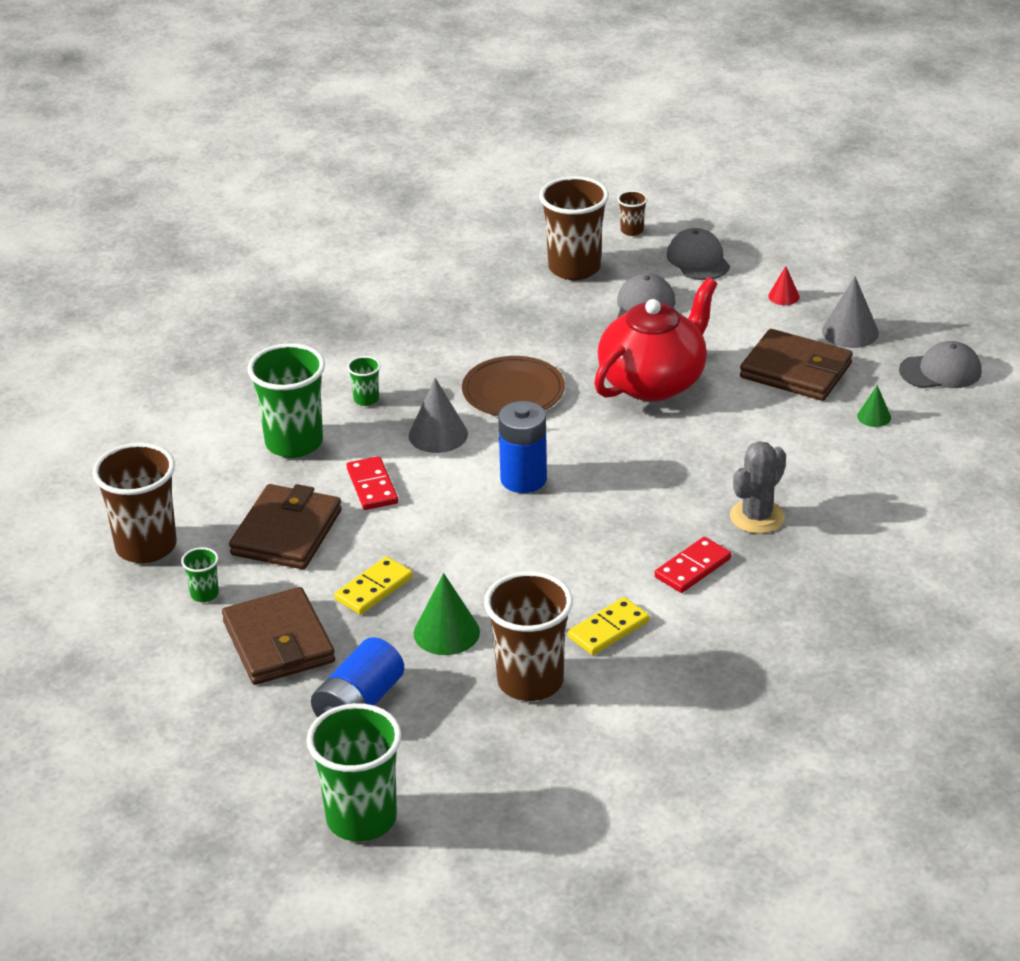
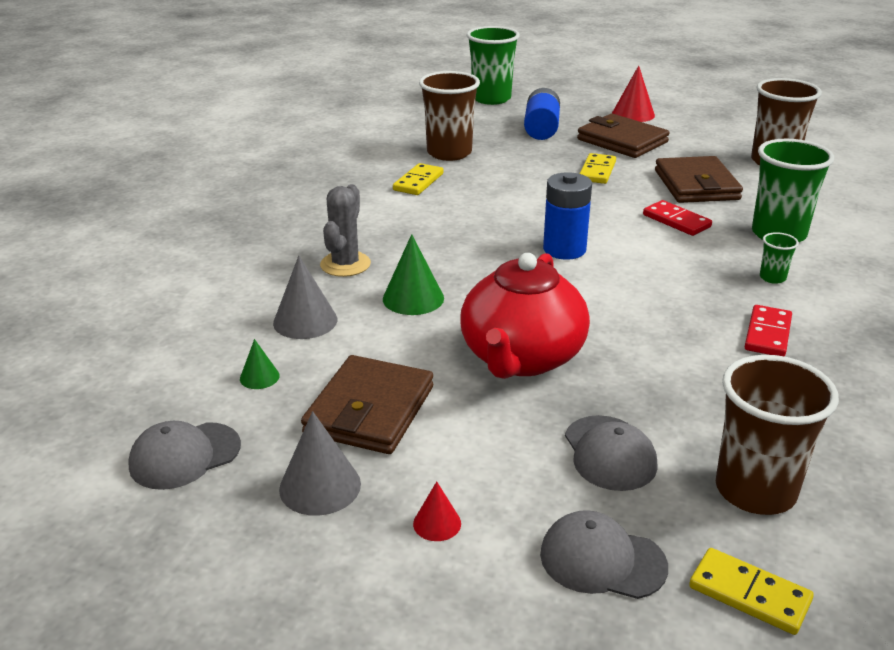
camera: 155 degrees right, 5 degrees down
green cup [181,547,219,602] -> none
grey cone [408,378,468,453] -> grey cone moved to [273,256,337,339]
green cone [413,573,480,655] -> green cone moved to [383,234,444,315]
brown plate [462,356,565,416] -> none
brown cup [617,191,648,236] -> yellow domino [689,548,814,635]
red domino [655,537,731,593] -> red domino moved to [745,305,792,356]
grey cap [667,228,730,280] -> grey cap turned 150 degrees clockwise [540,510,668,599]
brown wallet [740,329,853,401] -> brown wallet turned 75 degrees counterclockwise [301,355,433,454]
none -> red cone [612,66,655,122]

